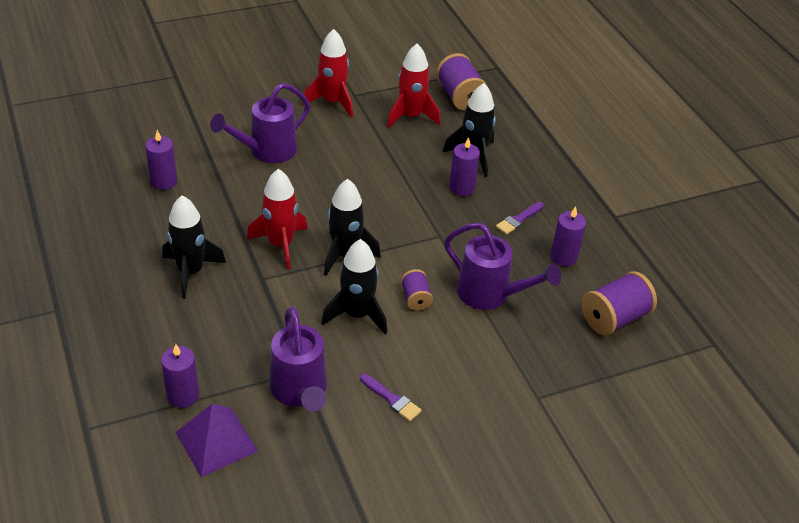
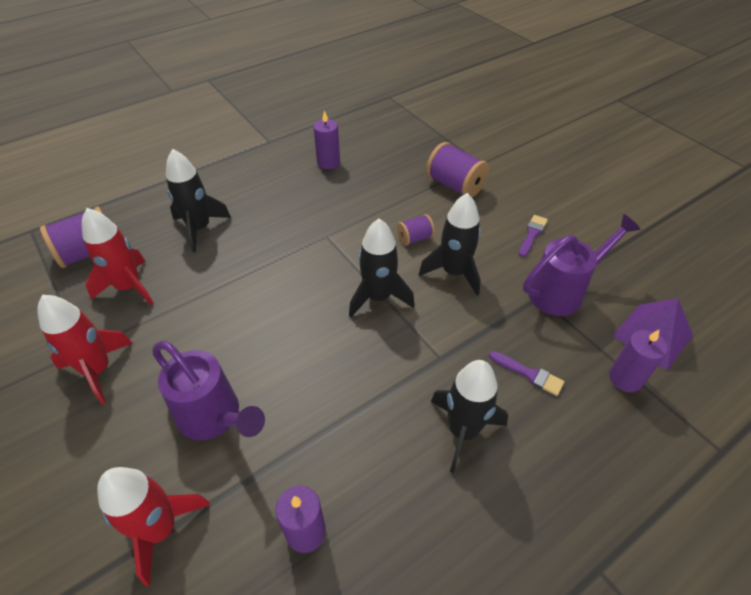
camera: 100 degrees left, 5 degrees up
red rocket [247,169,307,270] -> red rocket moved to [97,467,210,586]
purple watering can [444,223,561,310] -> none
purple candle [449,137,480,196] -> none
purple brush [496,202,544,235] -> purple brush moved to [489,351,564,396]
purple spool [582,271,657,335] -> purple spool moved to [426,142,489,198]

